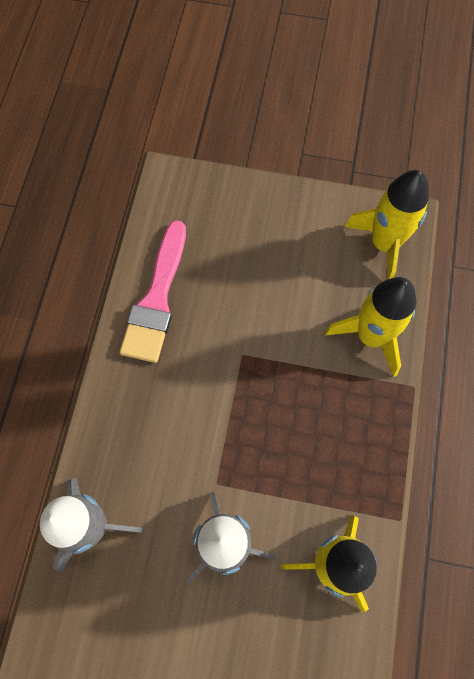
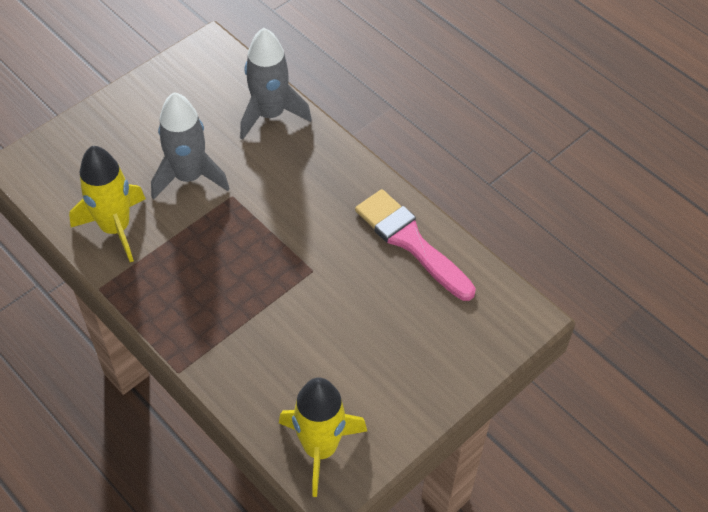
camera: 125 degrees right, 15 degrees down
yellow rocket [325,277,416,377] -> none

